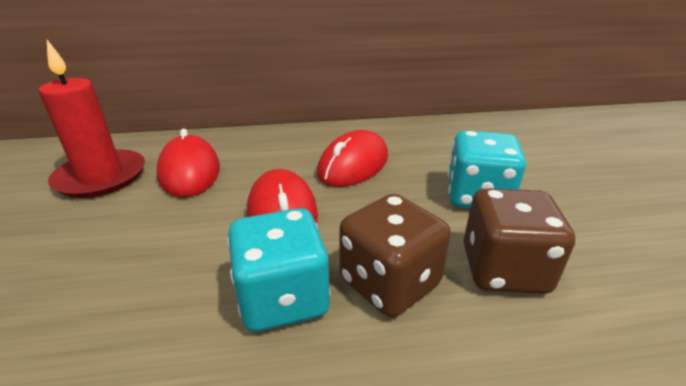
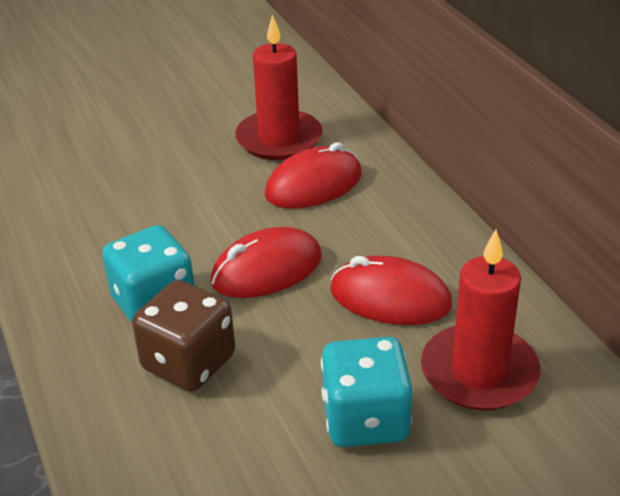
camera: 75 degrees right, 5 degrees up
brown dice [463,188,575,294] -> none
none -> red candle [421,229,540,411]

